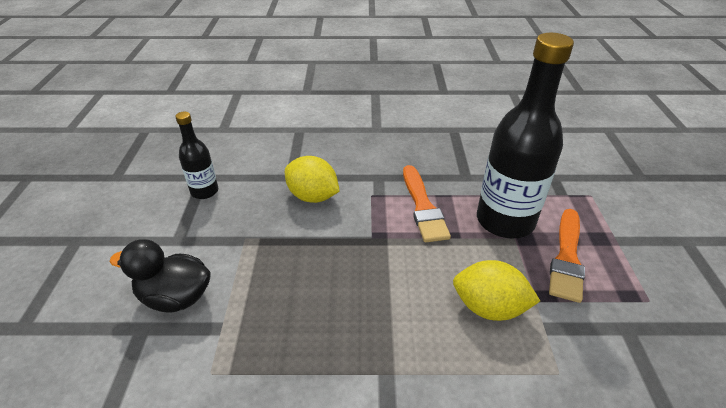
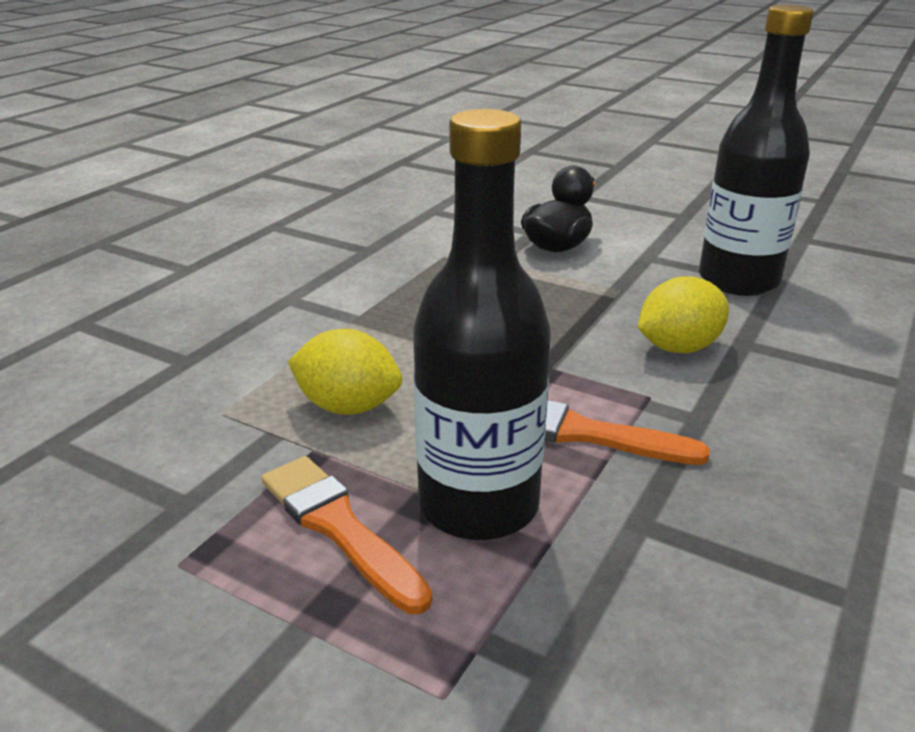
camera: 120 degrees right, 10 degrees down
black bottle [175,112,218,199] -> black bottle [699,5,814,296], size x1.97
yellow lemon [453,260,540,321] -> yellow lemon turned 60 degrees clockwise [288,329,402,415]

